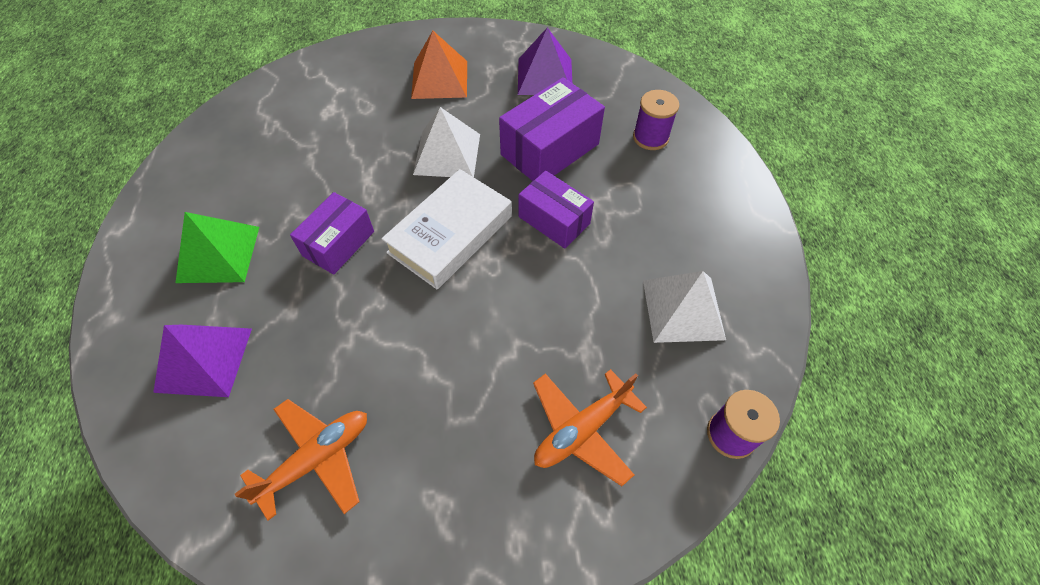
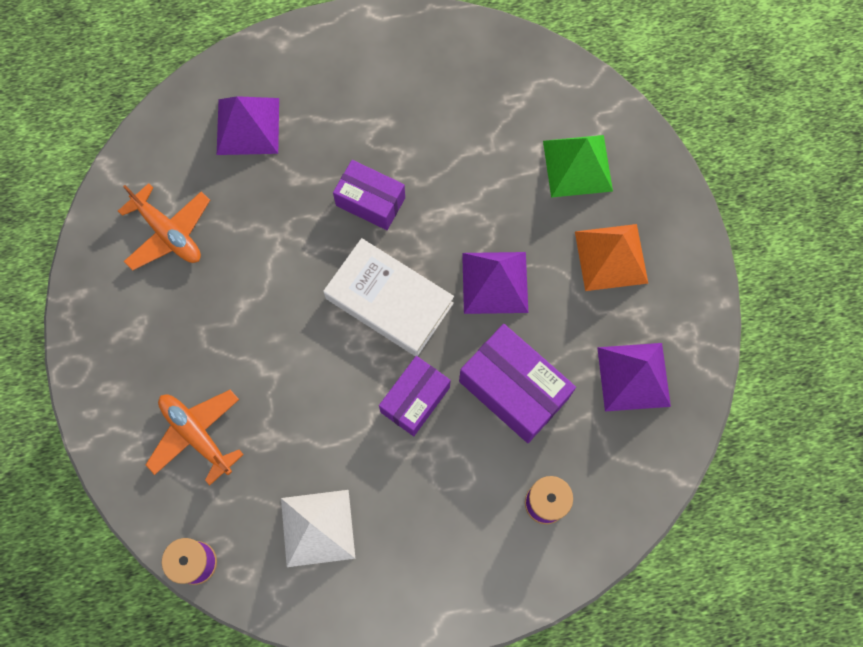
camera: 85 degrees right, 15 degrees up
green pyramid [176,212,259,283] -> green pyramid moved to [543,135,613,198]
white pyramid [413,107,480,177] -> purple pyramid [462,252,528,314]

